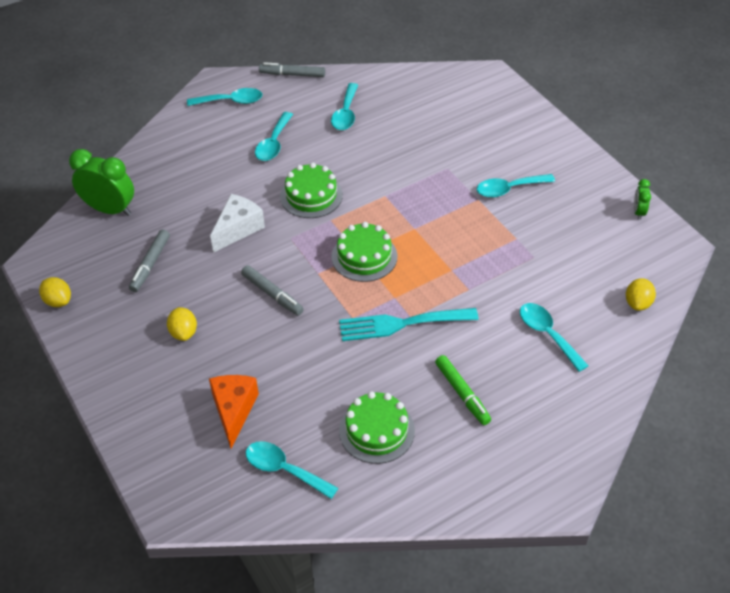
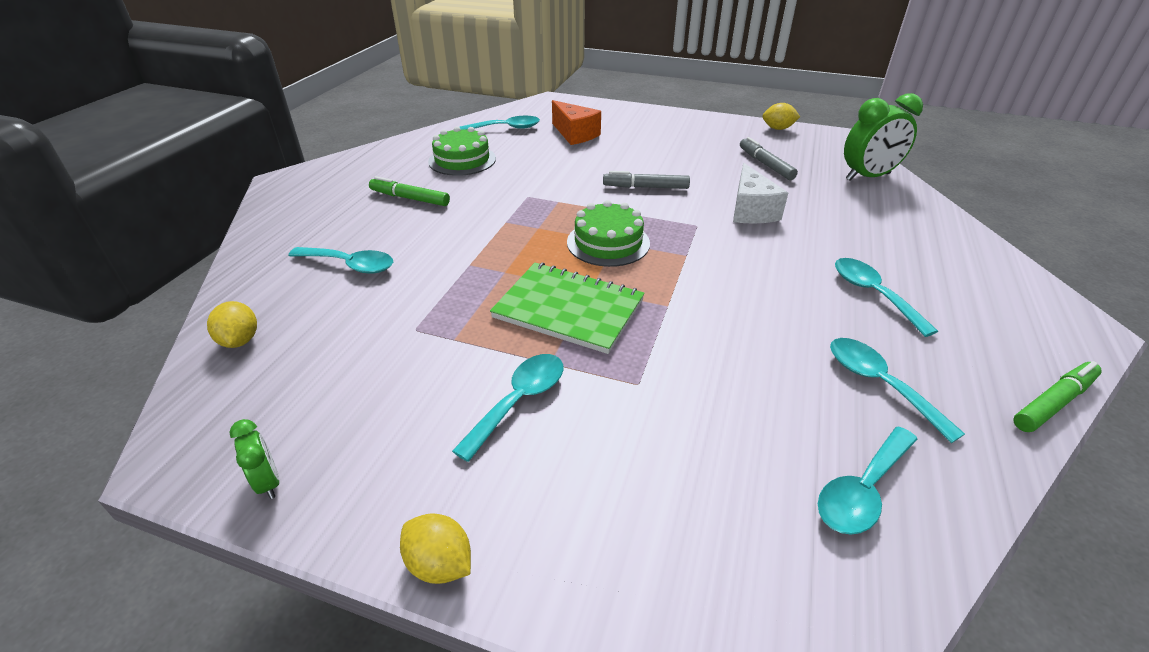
camera: 140 degrees right, 10 degrees down
yellow lemon [167,307,197,341] -> yellow lemon moved to [400,513,471,584]
turquoise spoon [187,88,263,106] -> turquoise spoon moved to [818,426,918,535]
grey marker [259,62,325,77] -> green marker [1013,361,1102,432]
green cake [280,163,343,218] -> none
turquoise fork [339,308,479,341] -> none
none -> green notebook [490,263,645,354]

